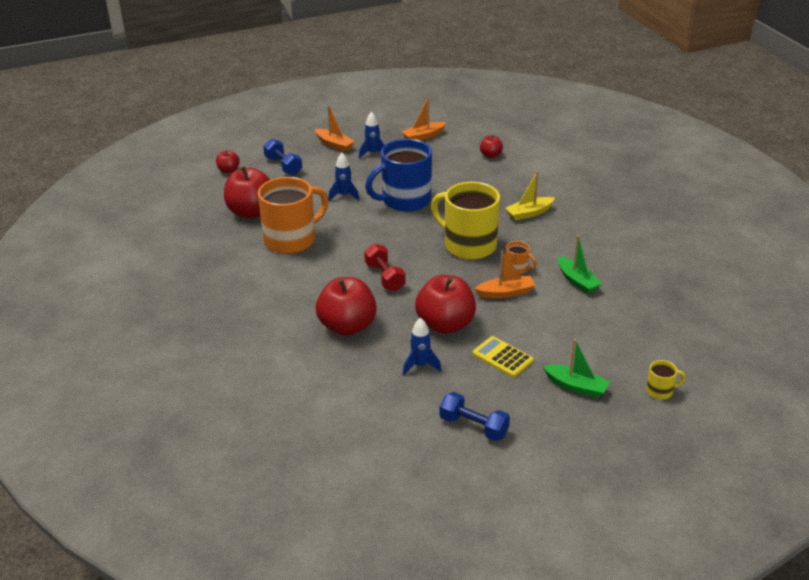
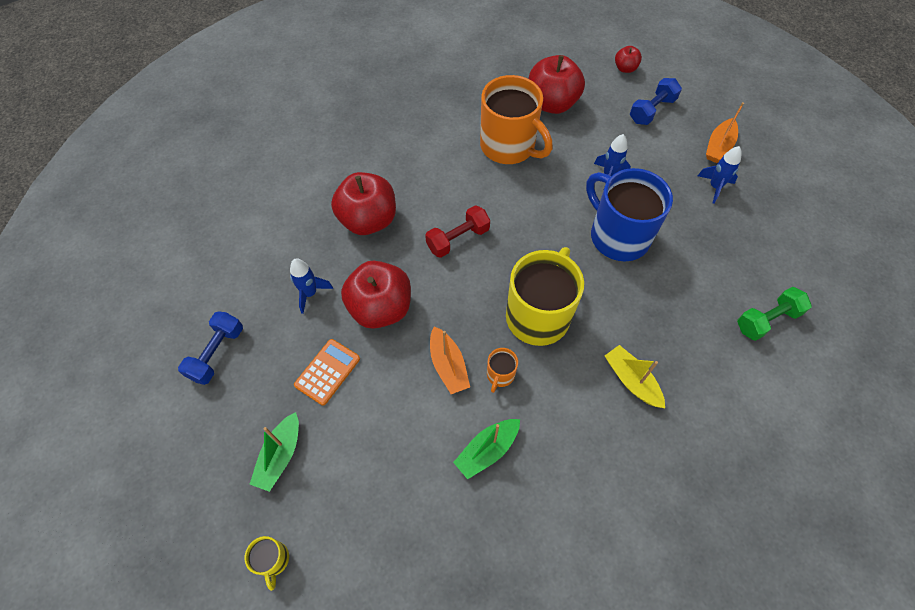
camera: 80 degrees right, 25 degrees up
orange boat [401,97,447,141] -> none
yellow calculator [472,336,534,378] -> orange calculator [294,339,360,406]
red apple [480,135,503,158] -> green dumbbell [737,287,812,341]

